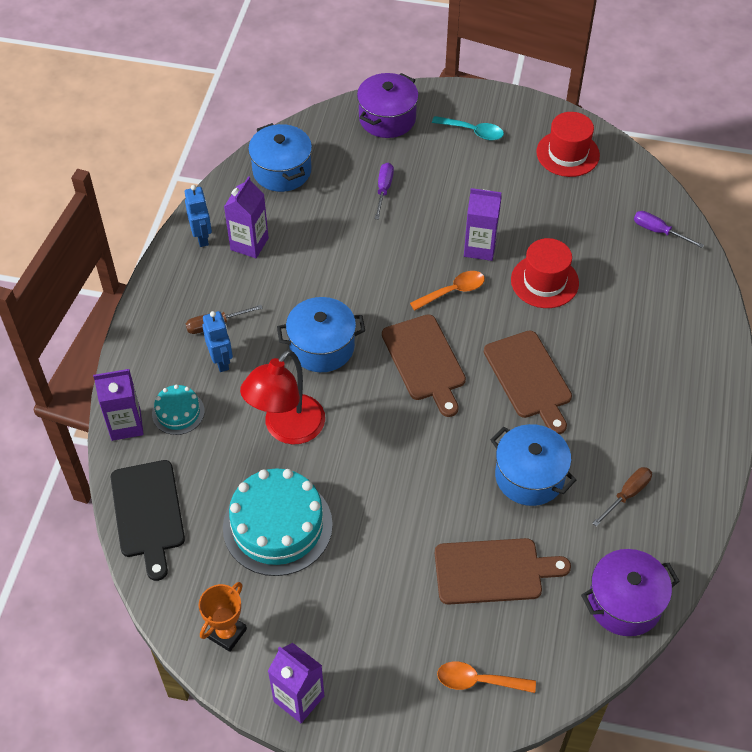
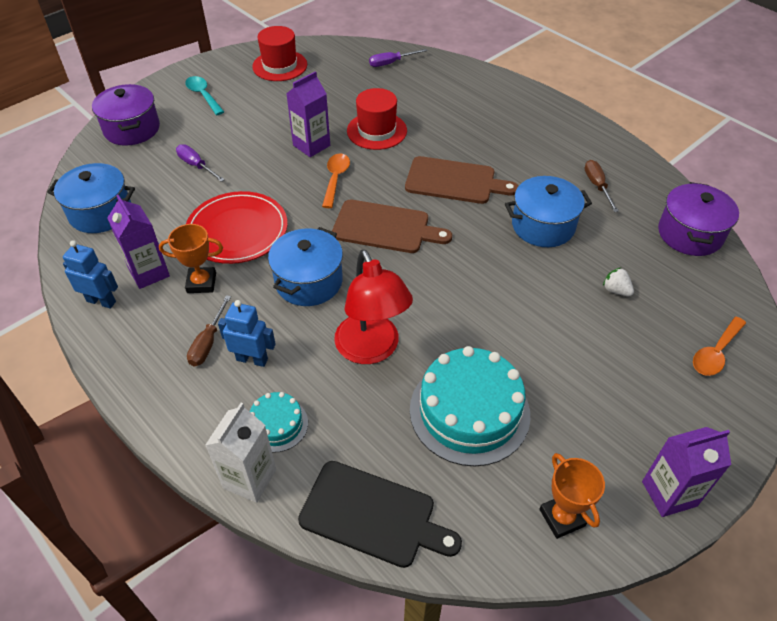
camera: 55 degrees left, 5 degrees down
purple carton [93,369,144,441] -> white carton [205,402,276,503]
turquoise spoon [432,116,504,140] -> turquoise spoon turned 90 degrees counterclockwise [185,76,224,115]
brown cutting board [435,538,571,605] -> white strawberry [603,268,634,296]
none -> orange trophy [159,224,223,293]
none -> red plate [186,191,288,264]

